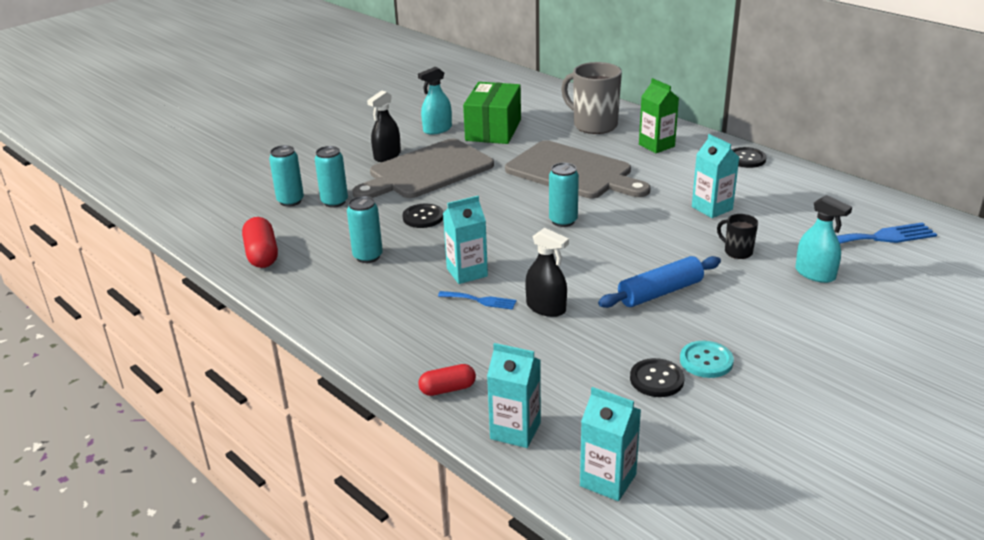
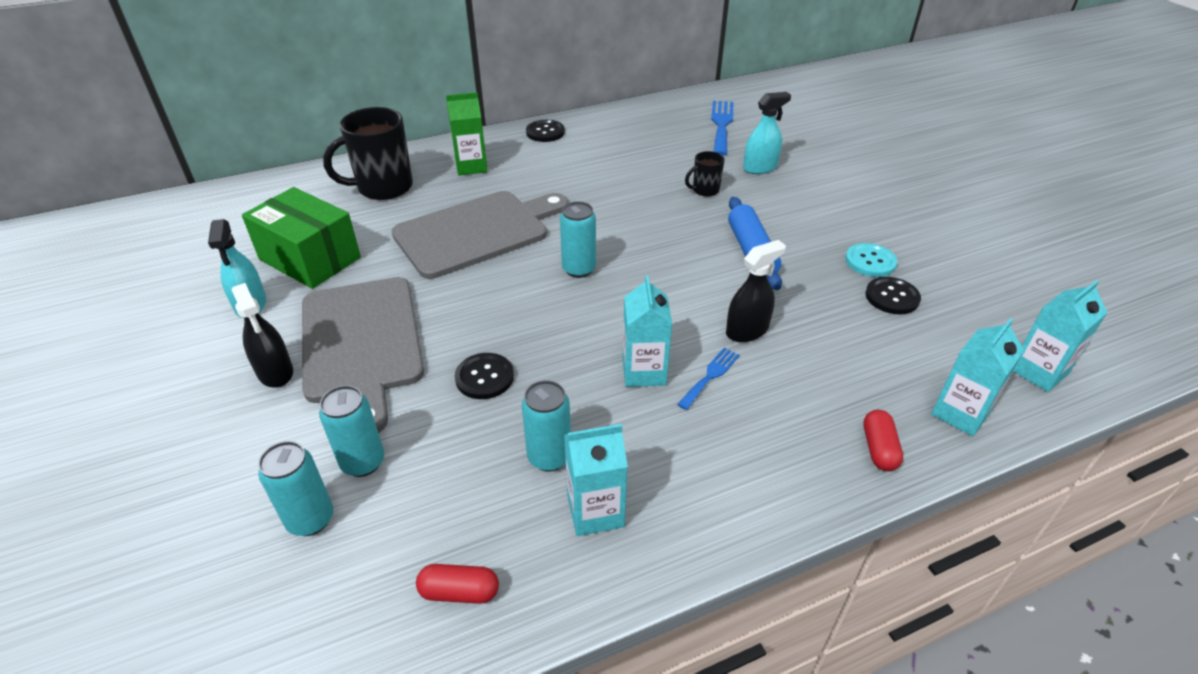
camera: 70 degrees left, 10 degrees up
red capsule [242,217,278,268] -> red capsule [416,564,499,604], size x0.65
grey mug [561,62,622,134] -> black mug [323,107,413,200]
turquoise carton [692,134,739,218] -> turquoise carton moved to [564,424,628,536]

